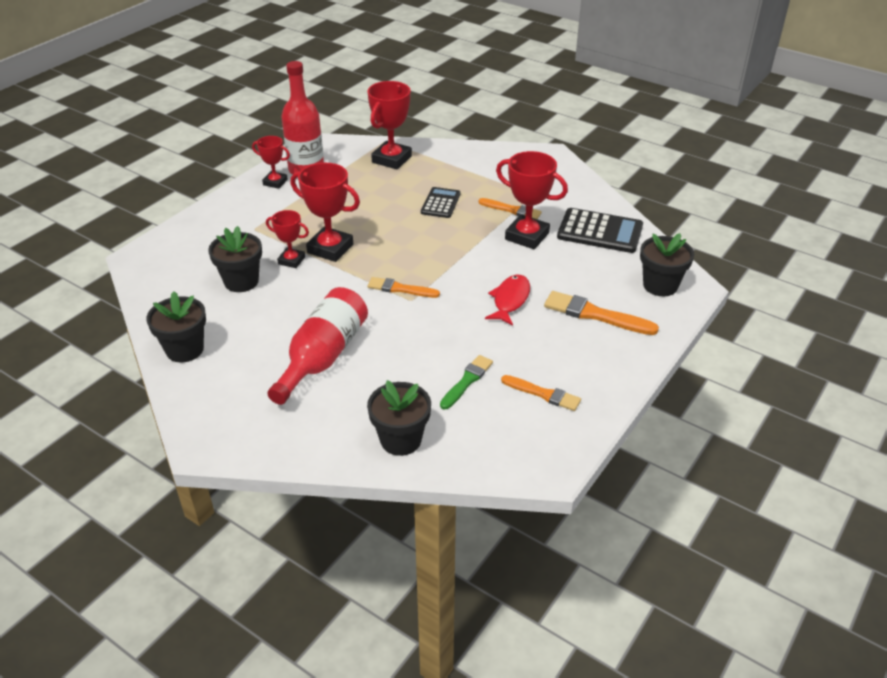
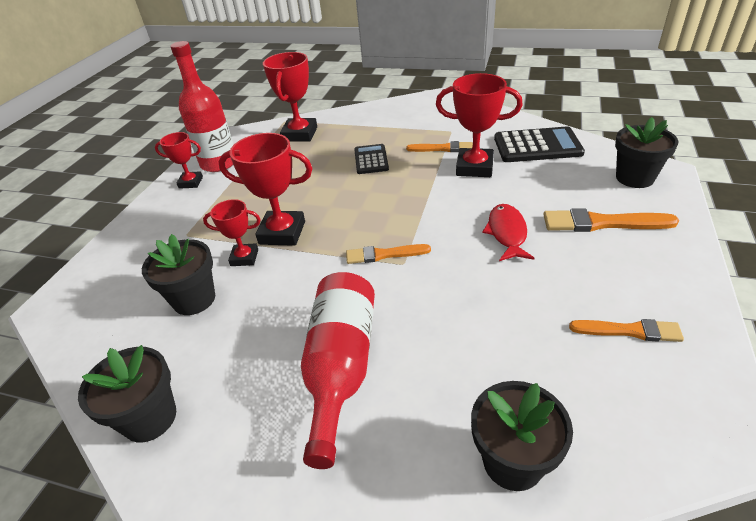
camera: 15 degrees left, 0 degrees up
green brush [440,355,493,409] -> none

